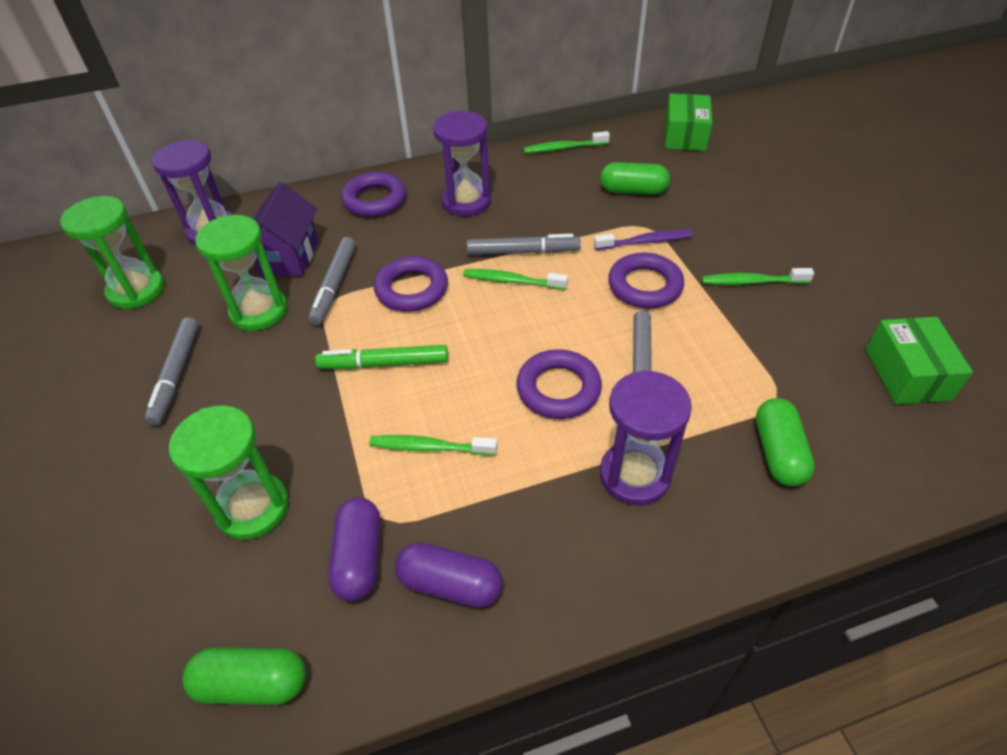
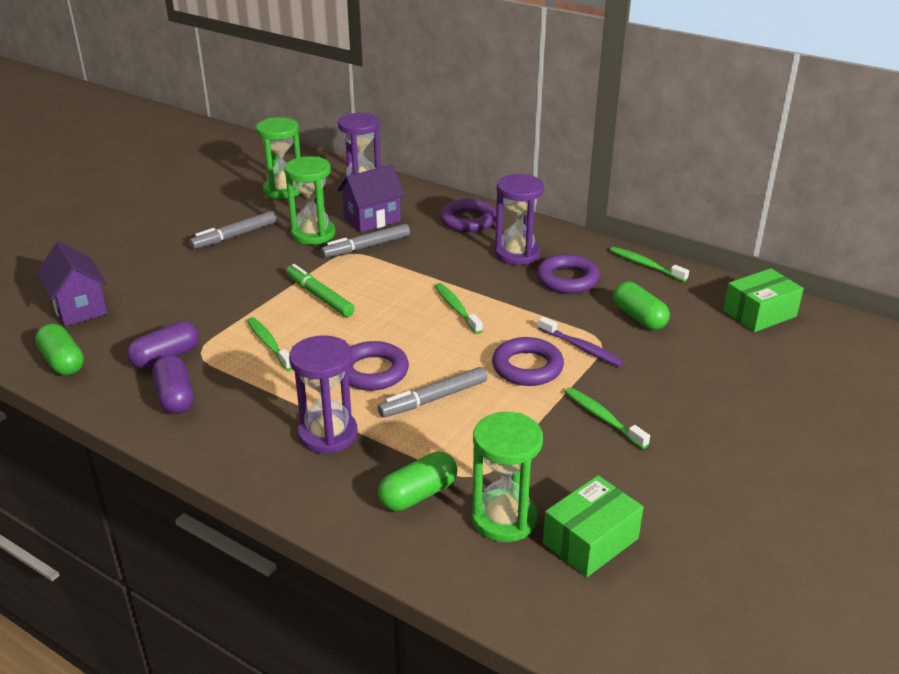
camera: 50 degrees right, 15 degrees down
green hourglass [169,405,289,540] -> green hourglass moved to [472,412,543,542]
purple ring [374,256,448,312] -> purple ring moved to [537,254,600,293]
grey marker [466,234,581,255] -> none
none -> purple house [37,241,107,326]

